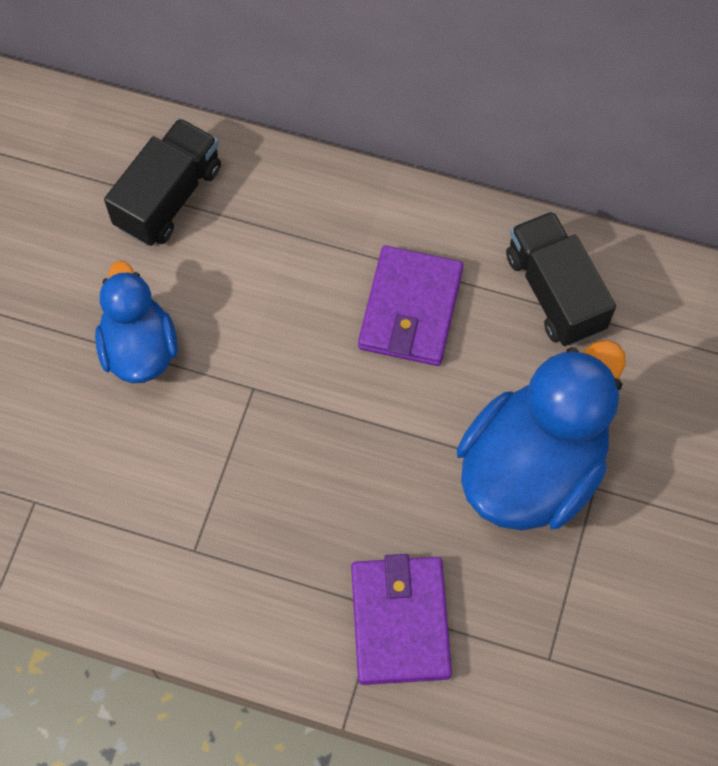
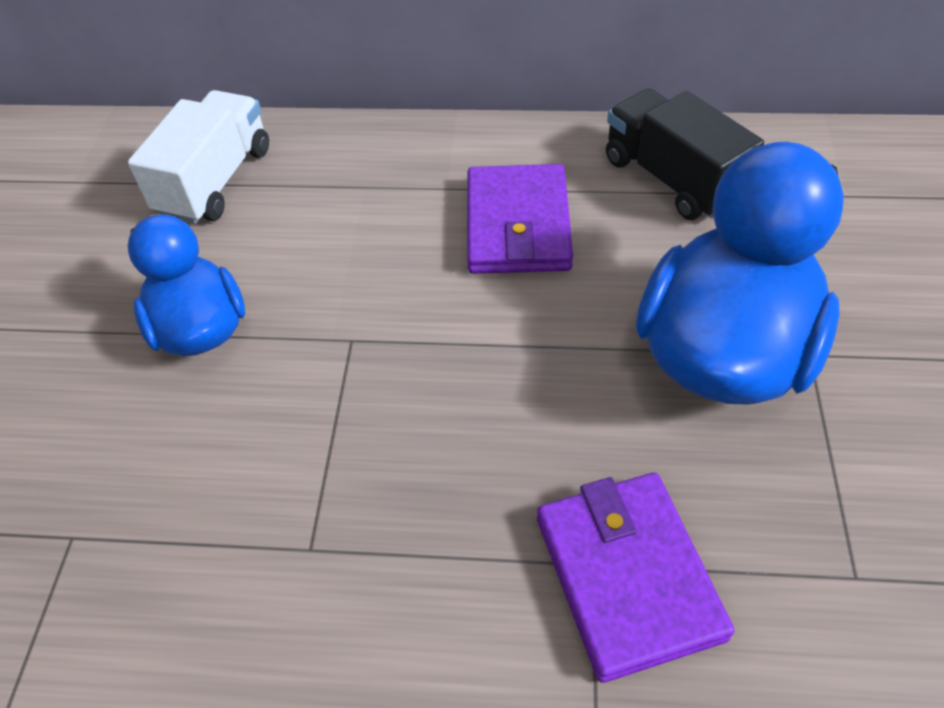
camera: 10 degrees left, 15 degrees down
black truck [104,118,221,246] -> white truck [128,90,269,224]

